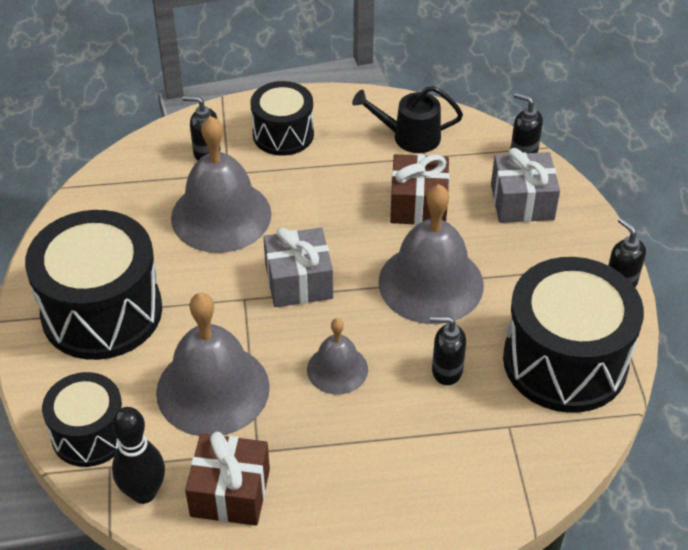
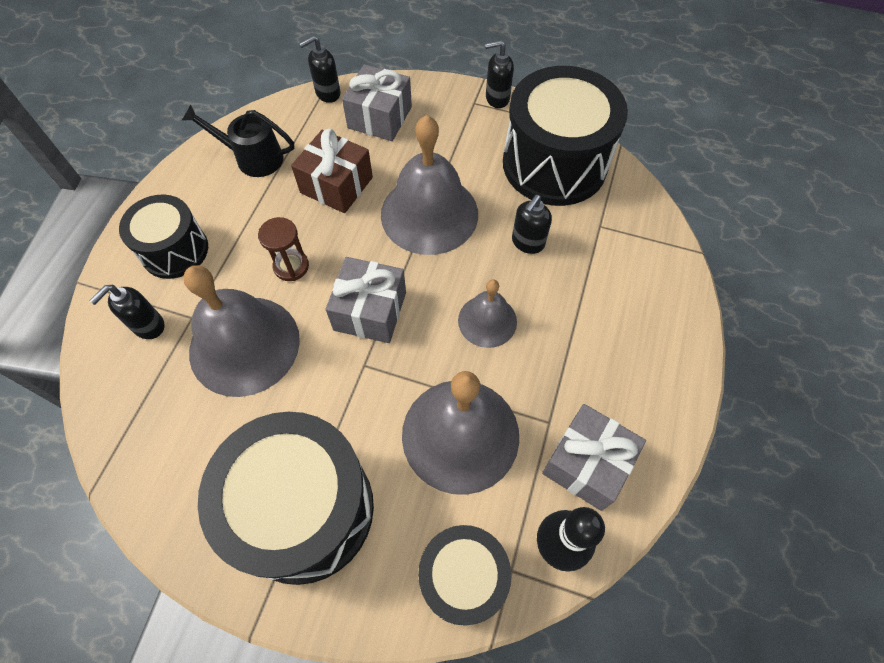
camera: 65 degrees left, 15 degrees up
brown gift [185,432,270,526] -> grey gift [542,404,646,511]
black watering can [352,86,463,153] -> black watering can turned 75 degrees clockwise [181,104,294,177]
none -> brown hourglass [258,217,309,281]

